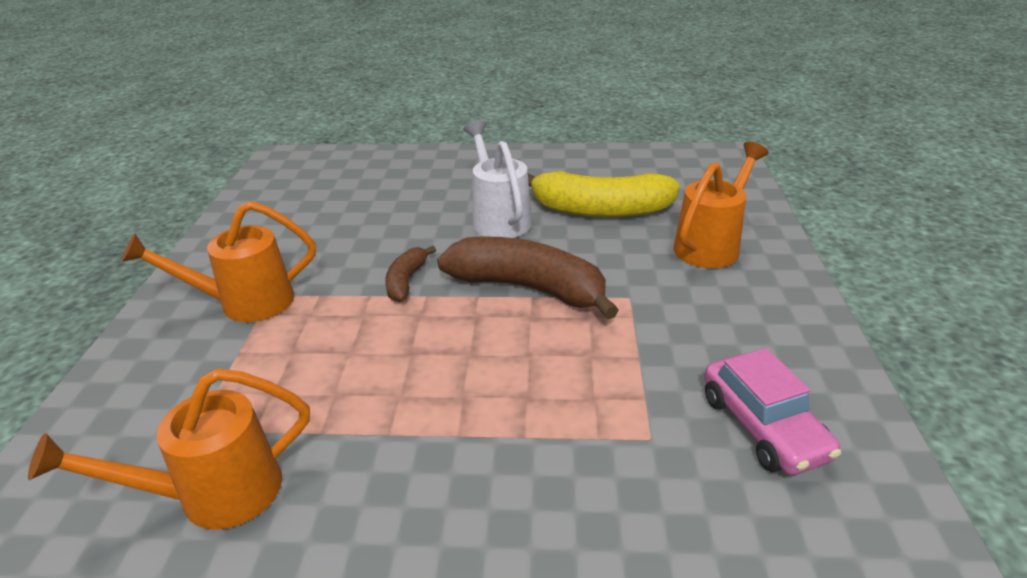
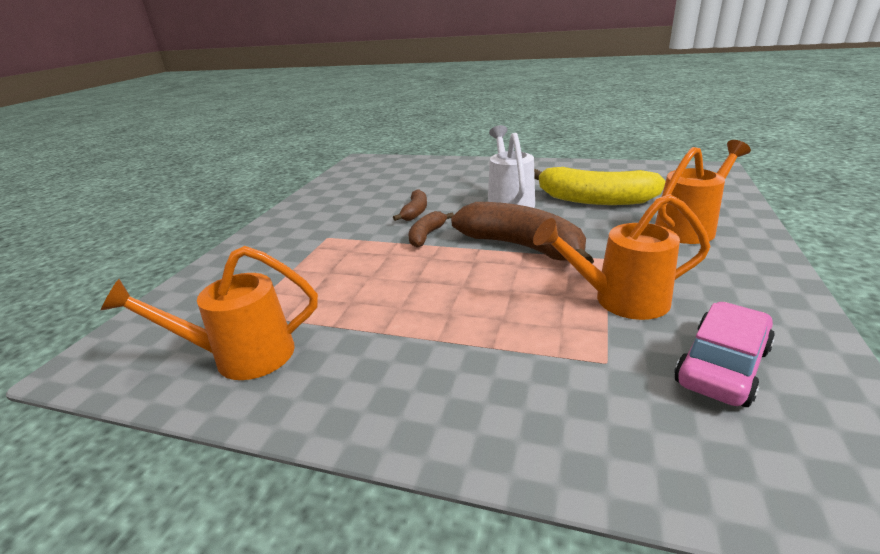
camera: 15 degrees right, 5 degrees down
orange watering can [121,201,316,322] -> orange watering can moved to [533,194,710,320]
pink car [704,348,841,475] -> pink car turned 135 degrees counterclockwise [674,302,775,407]
none -> brown banana [393,189,427,221]

